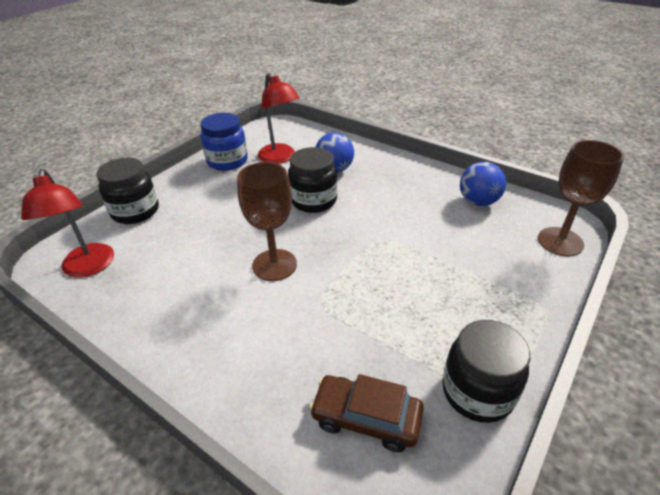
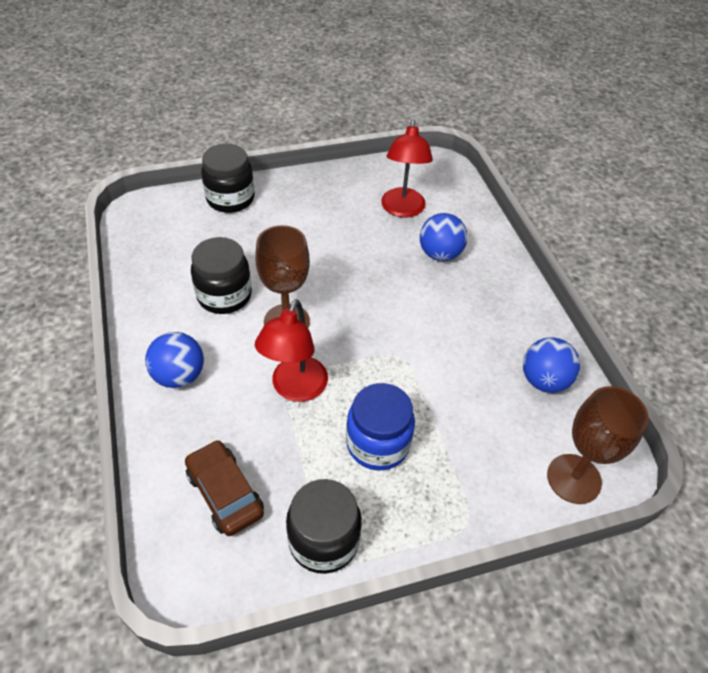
camera: 35 degrees right, 10 degrees up
red lamp [21,169,114,278] -> red lamp moved to [255,299,328,402]
blue jar [201,113,248,171] -> blue jar moved to [346,383,415,471]
black jar [288,147,337,213] -> black jar moved to [191,237,252,314]
none -> blue ball [145,332,204,388]

